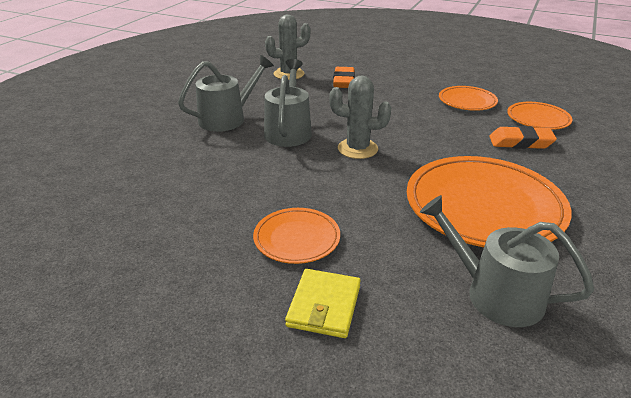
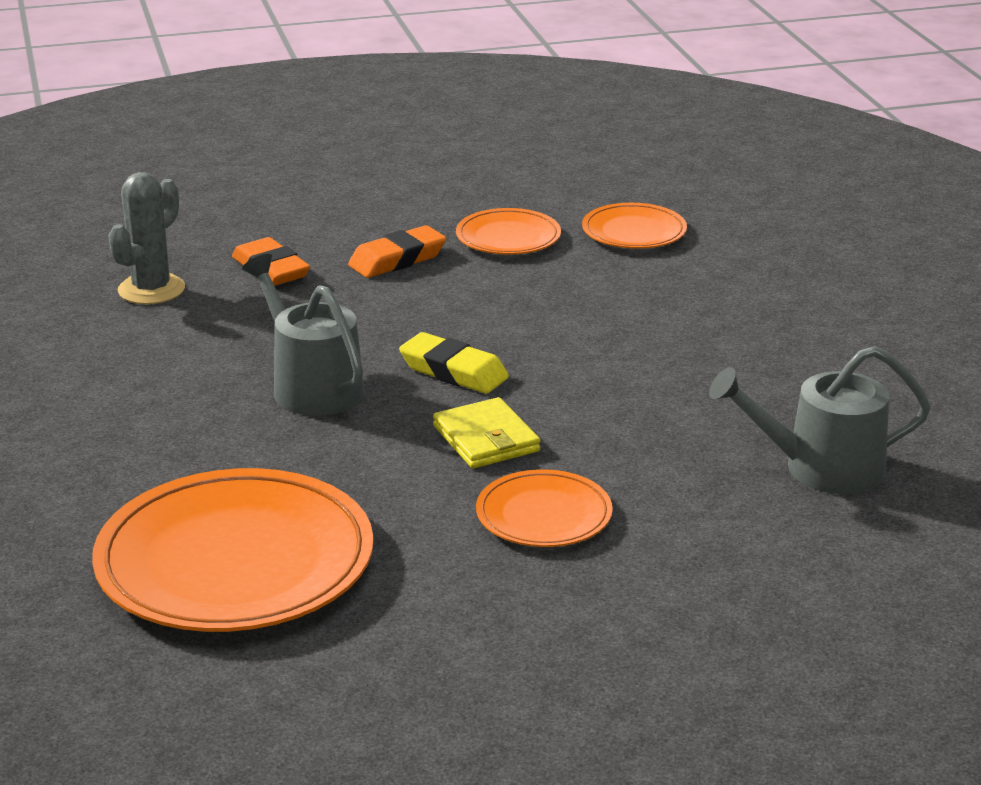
camera: 40 degrees left, 5 degrees down
grey watering can [178,55,274,132] -> none
yellow wallet [285,269,361,338] -> yellow wallet moved to [433,397,541,468]
grey cactus [329,76,391,159] -> yellow eraser [399,332,509,394]
orange plate [407,156,572,247] -> orange plate moved to [92,468,373,632]
orange eraser [489,126,557,149] -> orange eraser moved to [348,225,446,278]

